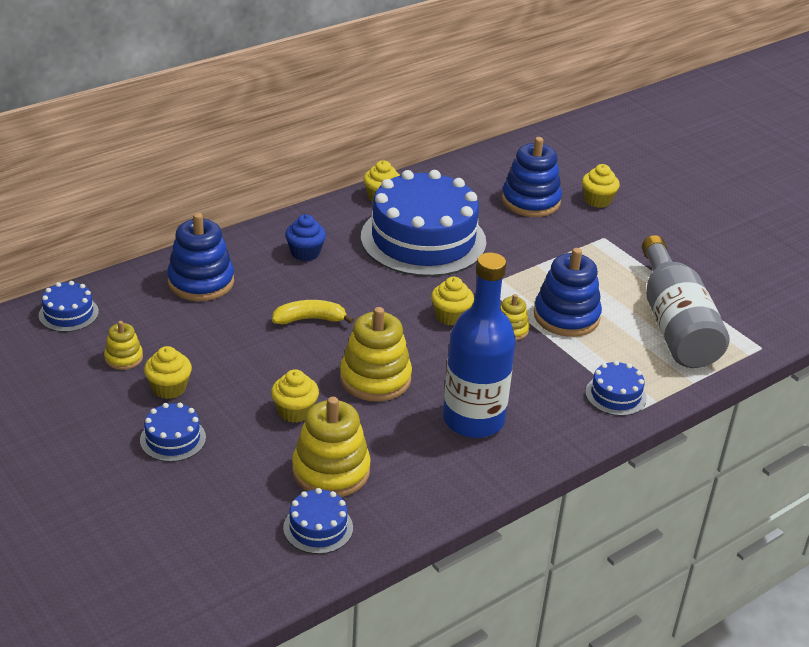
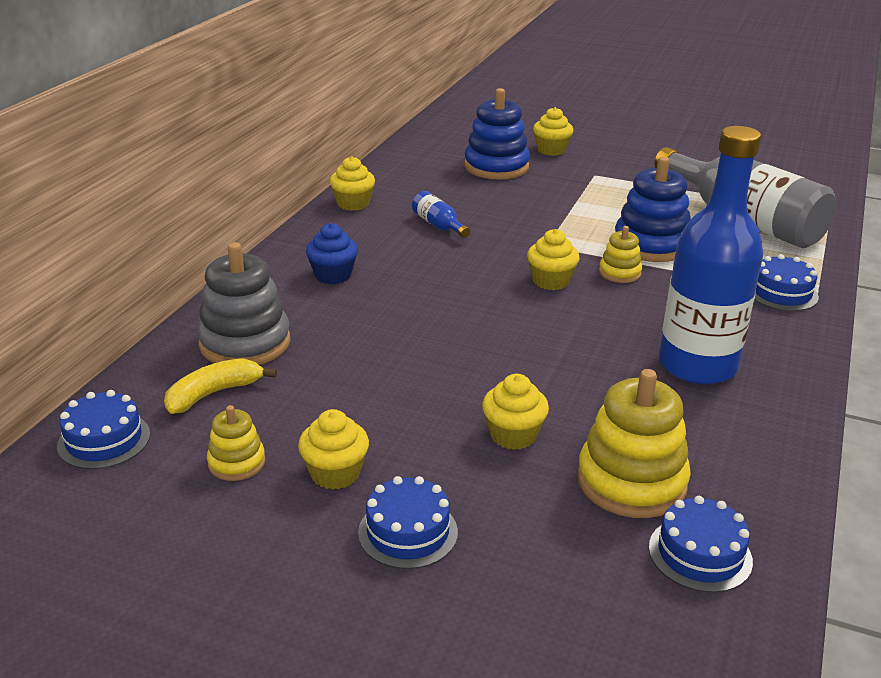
camera: 30 degrees left, 5 degrees down
blue stacking toy [167,213,234,301] -> grey stacking toy [197,242,290,365]
yellow banana [272,300,354,324] -> yellow banana moved to [164,358,277,414]
yellow stacking toy [340,307,412,401] -> none
blue cake [361,170,486,277] -> blue bottle [412,191,470,238]

